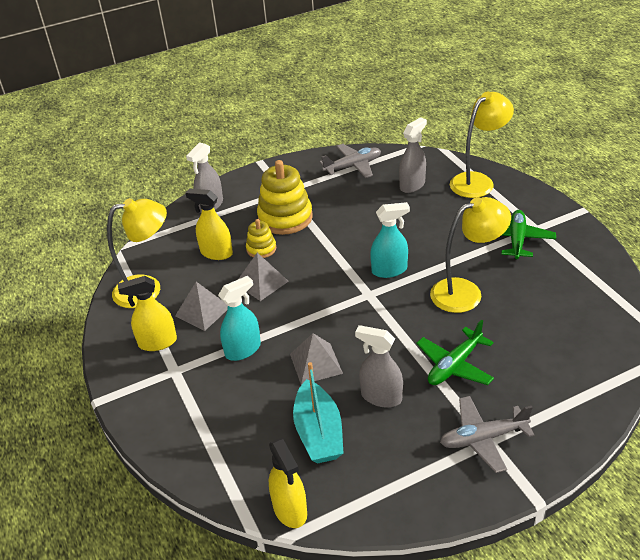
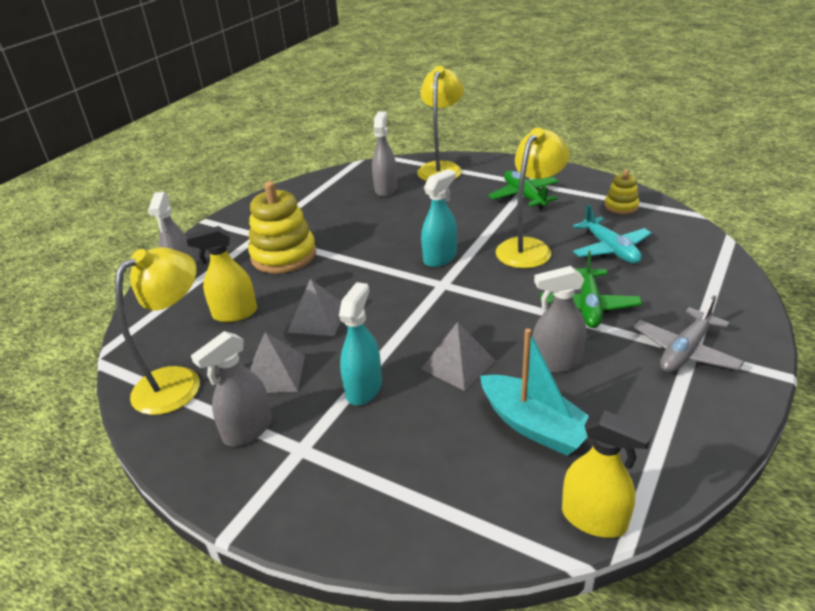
camera: 35 degrees left, 5 degrees down
yellow spray bottle [118,276,177,351] -> grey spray bottle [191,331,272,446]
yellow stacking toy [246,219,276,258] -> yellow stacking toy moved to [604,169,639,215]
grey plane [320,144,381,178] -> none
none -> turquoise plane [573,204,652,264]

